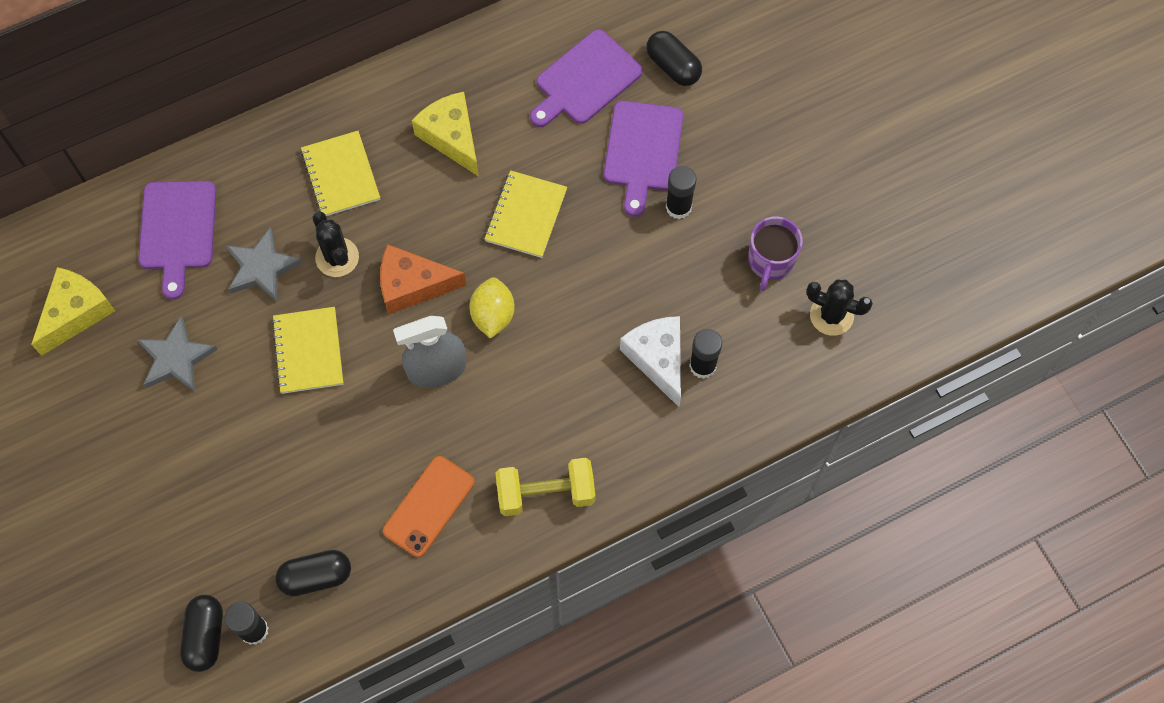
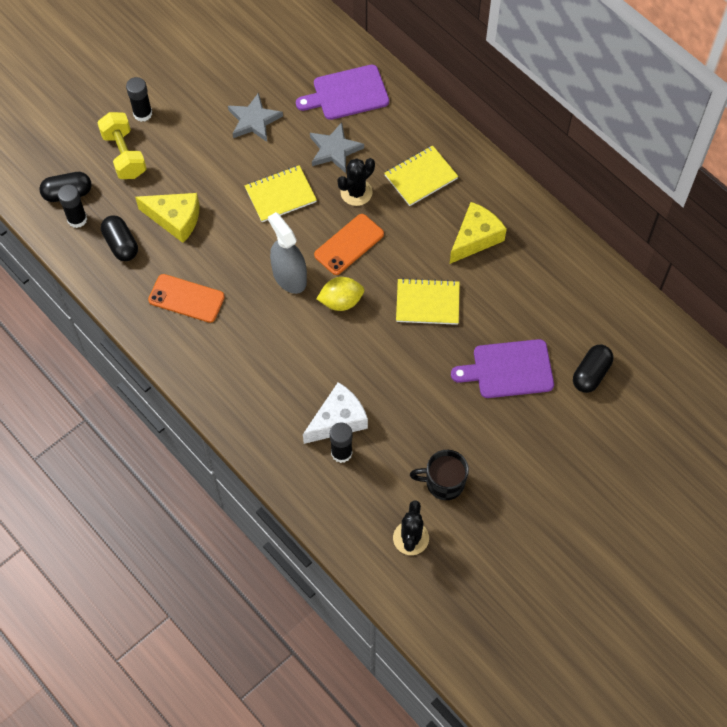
camera: 75 degrees right, 5 degrees down
yellow cheese [31,267,115,356] -> yellow cheese moved to [135,193,200,243]
orange cheese [380,244,466,314] -> orange phone [314,214,384,275]
yellow dumbbell [496,458,595,516] -> yellow dumbbell moved to [97,112,147,179]
purple cutting board [530,29,643,127] -> none
black glue stick [666,166,696,219] -> black glue stick moved to [126,77,152,122]
purple mug [748,216,803,291] -> black mug [410,450,469,500]

